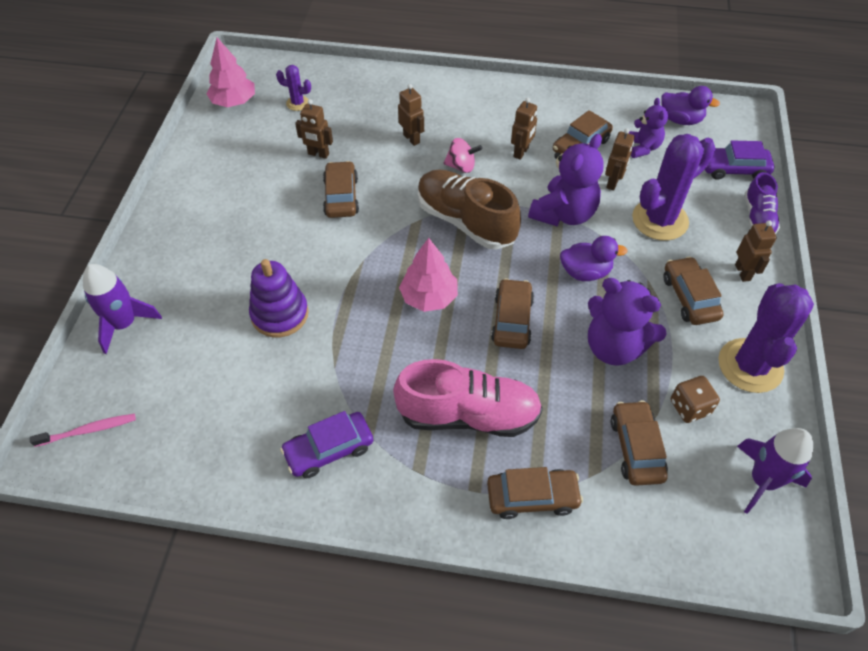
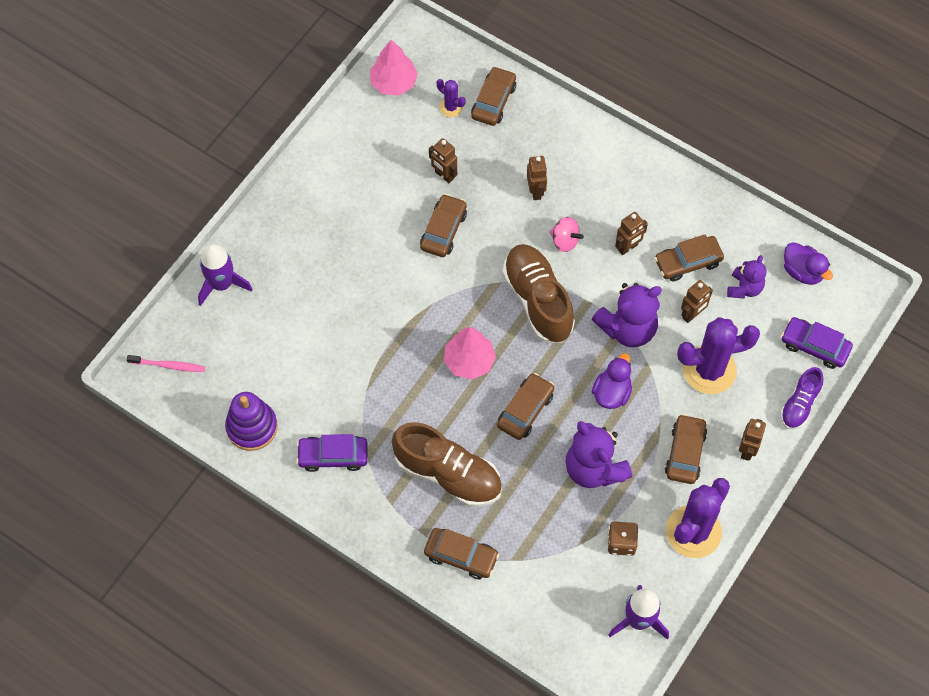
camera: 25 degrees right, 10 degrees up
purple stacking toy [249,259,309,338] -> purple stacking toy moved to [225,392,278,451]
pink shoe [393,359,543,437] -> brown shoe [392,422,502,507]
purple duck [560,236,628,281] -> purple duck turned 90 degrees counterclockwise [592,353,632,409]
brown car [611,400,668,486] -> brown car moved to [471,66,516,126]

